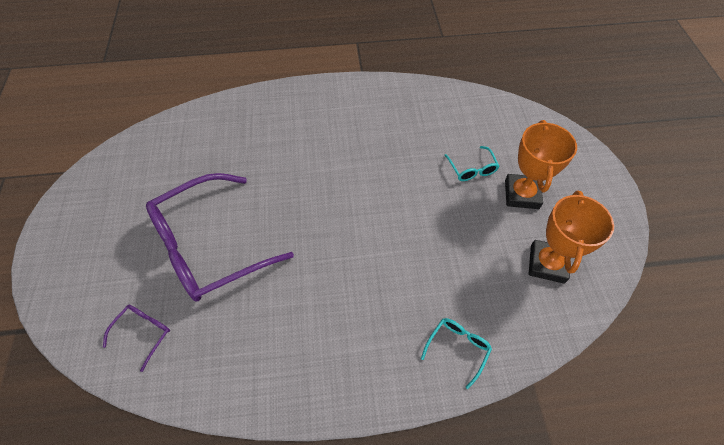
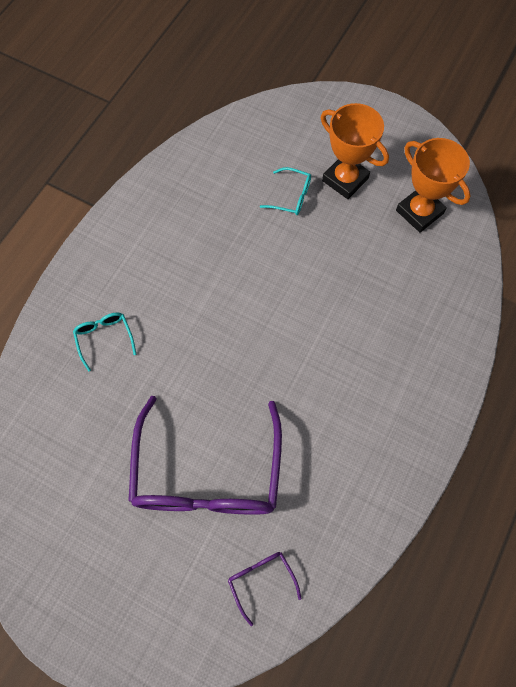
camera: 55 degrees left, 10 degrees up
turquoise glasses [421,318,492,389] -> turquoise glasses moved to [73,313,137,372]

